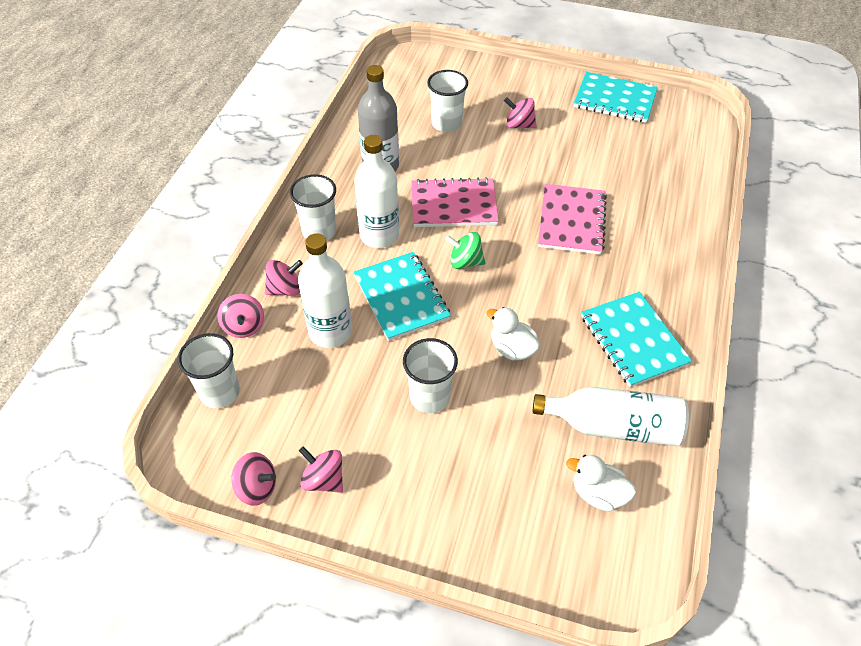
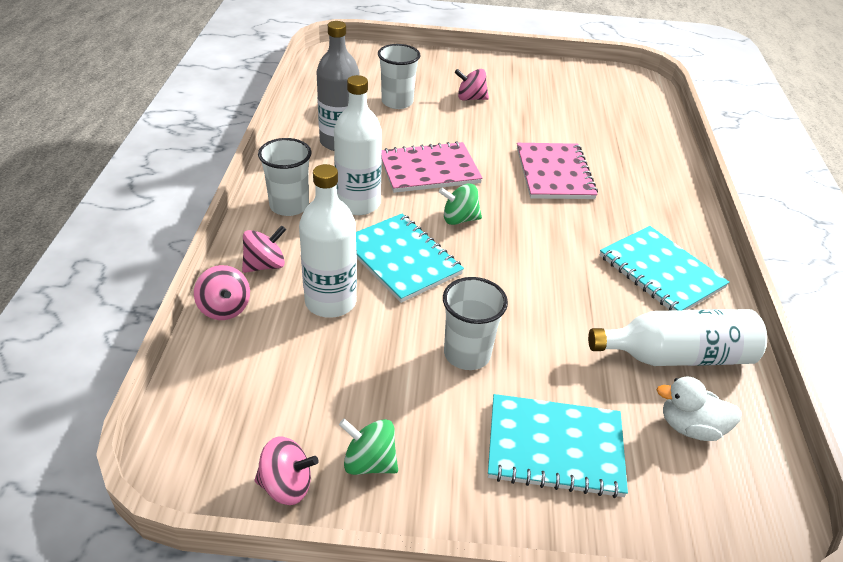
camera: 15 degrees left, 10 degrees down
white cup [178,333,240,408] -> none
pink spinning top [299,446,343,493] -> green spinning top [339,419,398,475]
white duck [487,307,540,360] -> none
turquoise notebook [574,72,658,123] -> turquoise notebook moved to [488,394,628,498]

